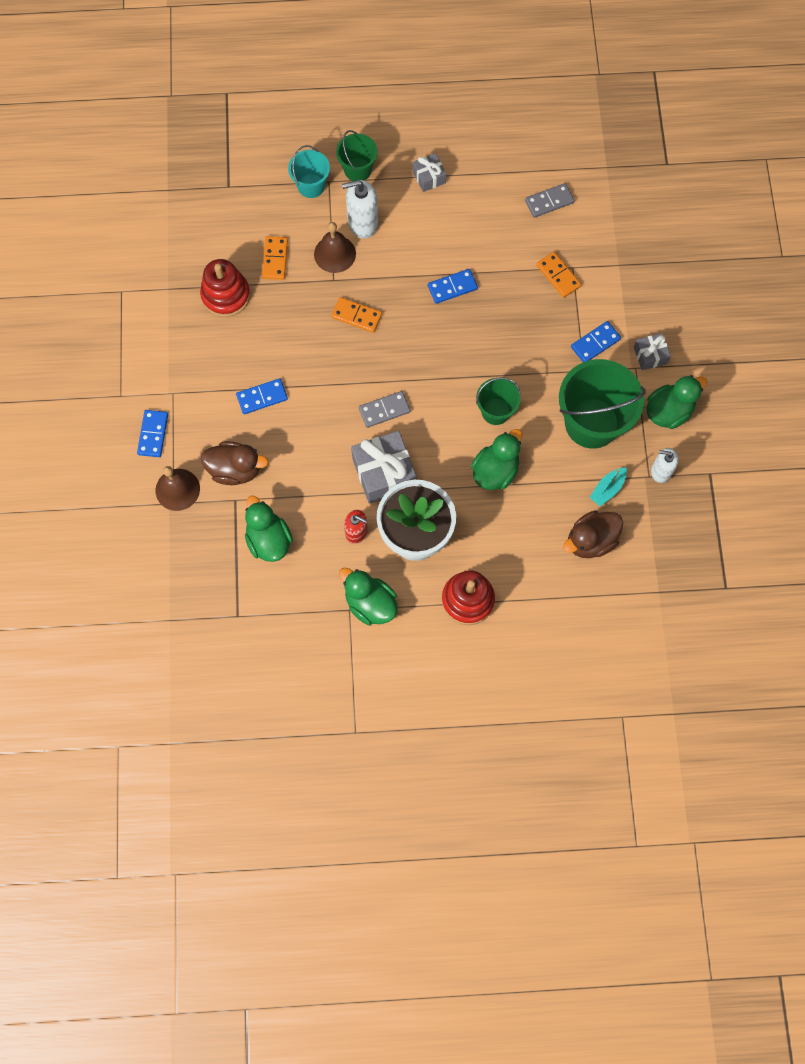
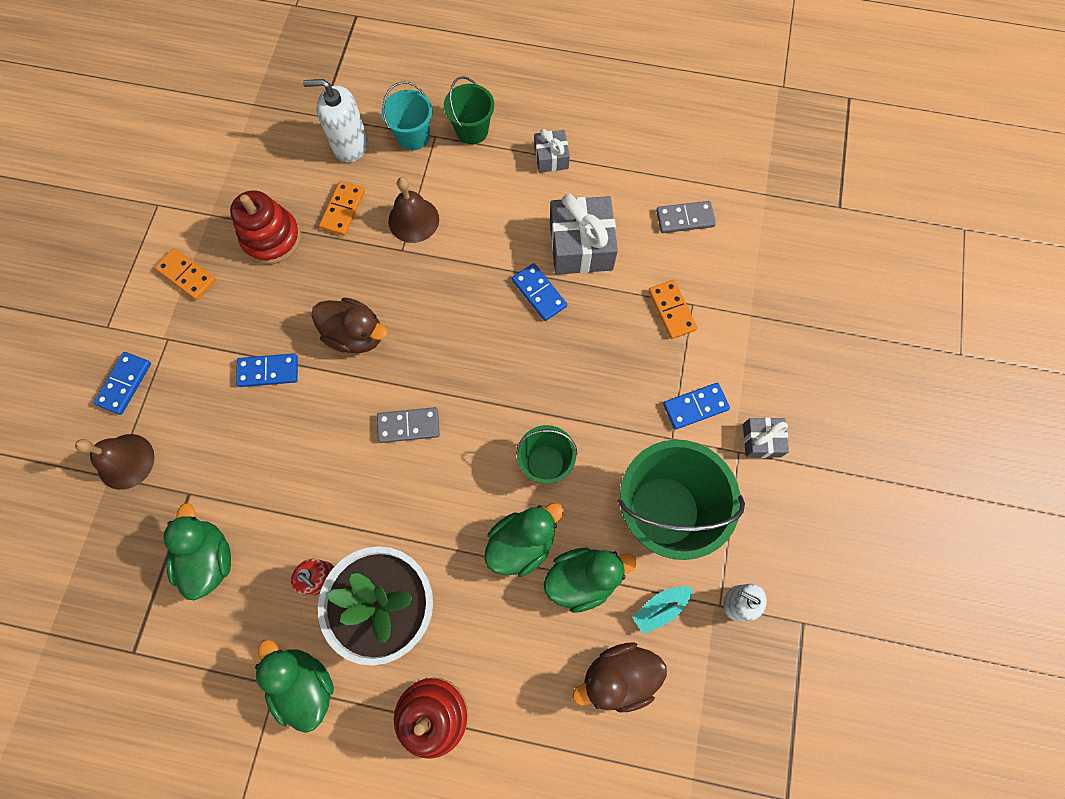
camera: 15 degrees right, 0 degrees up
brown duck [201,441,268,485] -> brown duck moved to [312,298,388,353]
orange domino [331,297,382,333] -> orange domino moved to [155,248,216,300]
white soap dispenser [342,180,378,239] -> white soap dispenser moved to [303,79,368,163]
grey gift [351,431,417,504] -> grey gift moved to [550,193,618,275]
blue domino [428,269,478,304] -> blue domino turned 60 degrees clockwise [512,263,567,321]
green duck [646,375,707,429] -> green duck moved to [544,548,637,613]

